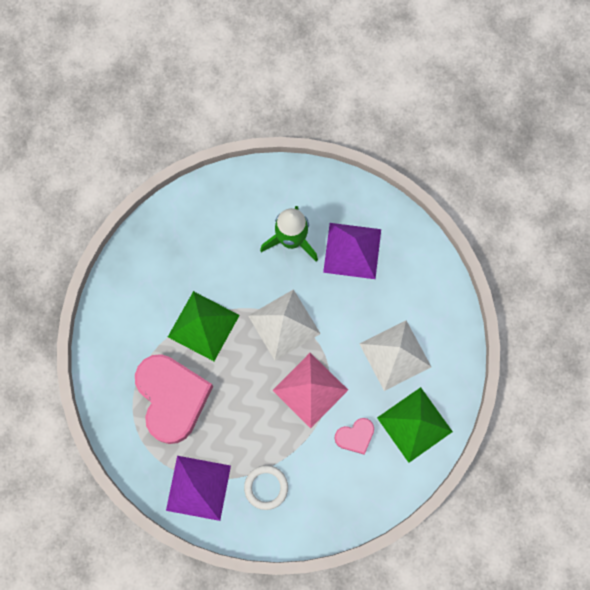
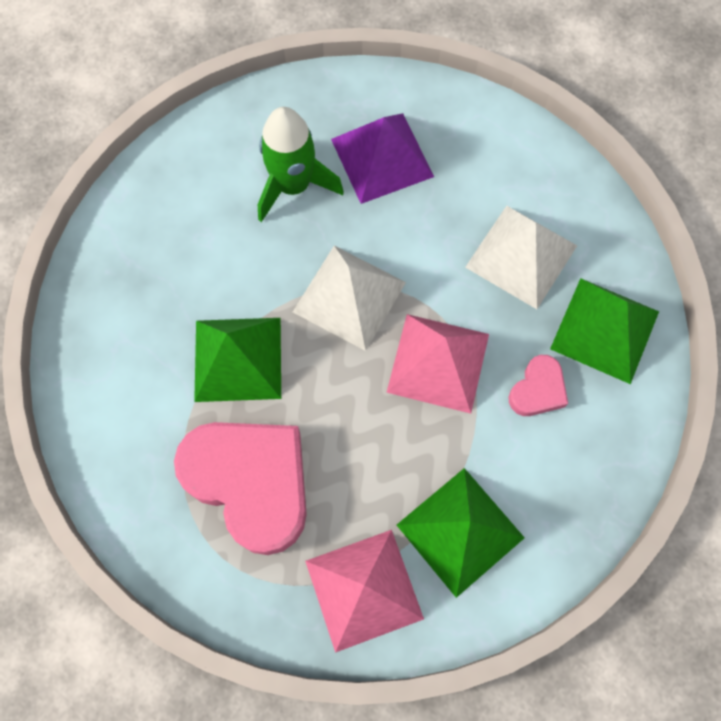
camera: 30 degrees left, 5 degrees down
purple pyramid [166,456,231,521] -> pink pyramid [305,530,424,653]
white ring [244,465,288,510] -> green pyramid [397,468,525,598]

